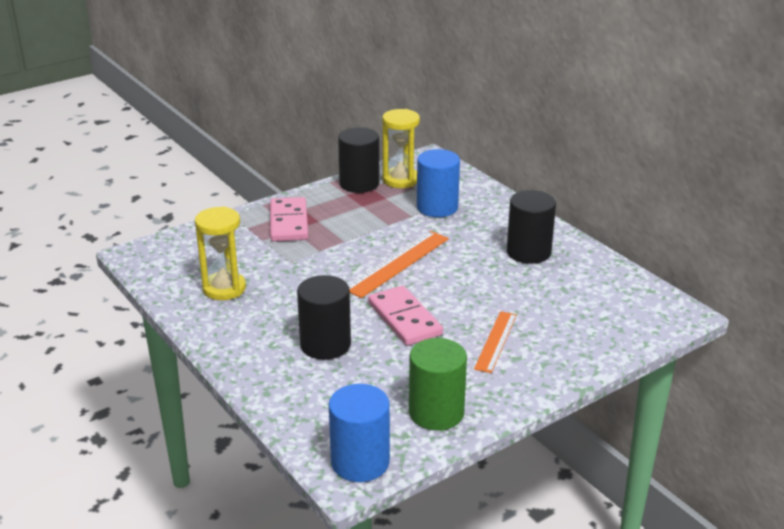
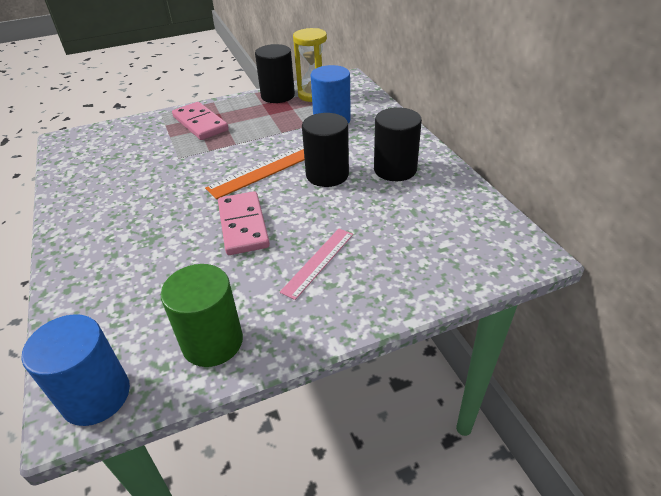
camera: 15 degrees right, 10 degrees up
yellow hourglass [195,206,246,300] -> none
pink domino [270,197,308,242] -> pink domino turned 45 degrees counterclockwise [172,102,229,140]
black cylinder [297,275,351,360] -> black cylinder moved to [302,113,349,187]
orange ruler [474,311,517,373] -> pink ruler [280,229,353,300]

